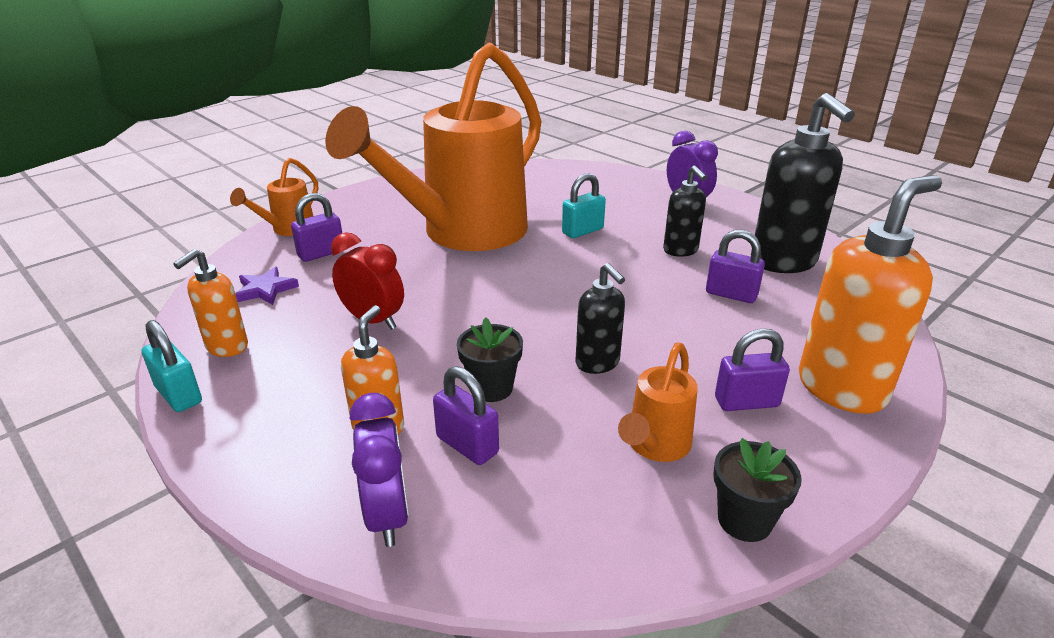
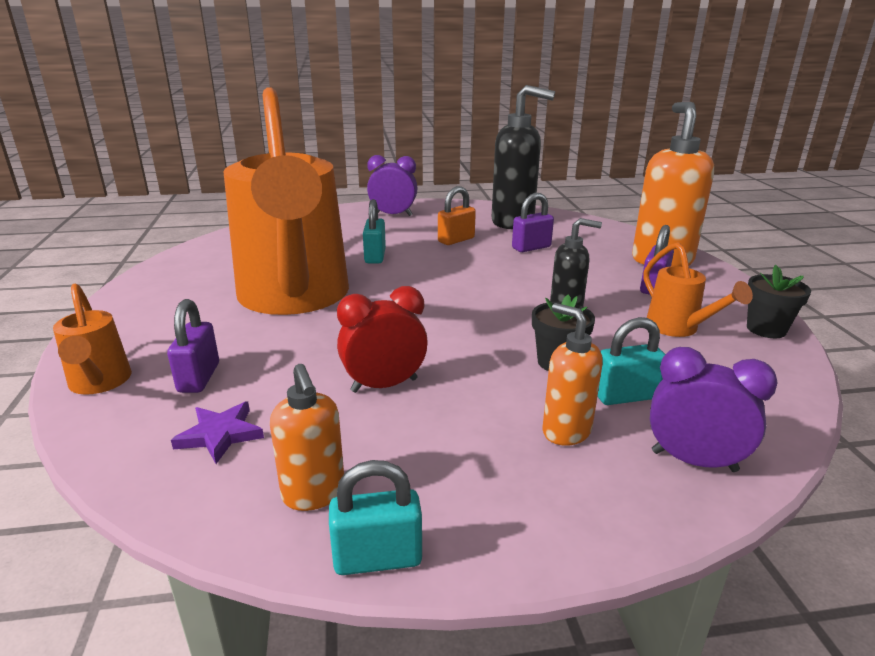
camera: 55 degrees left, 5 degrees down
purple padlock [433,366,499,465] -> turquoise padlock [597,317,666,405]
black soap dispenser [663,165,707,257] -> orange padlock [438,186,476,245]

